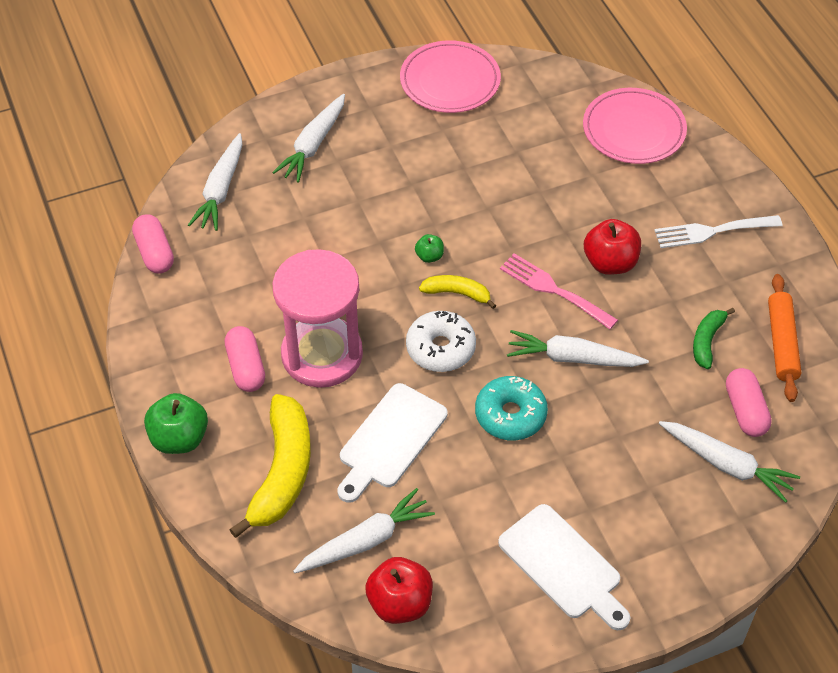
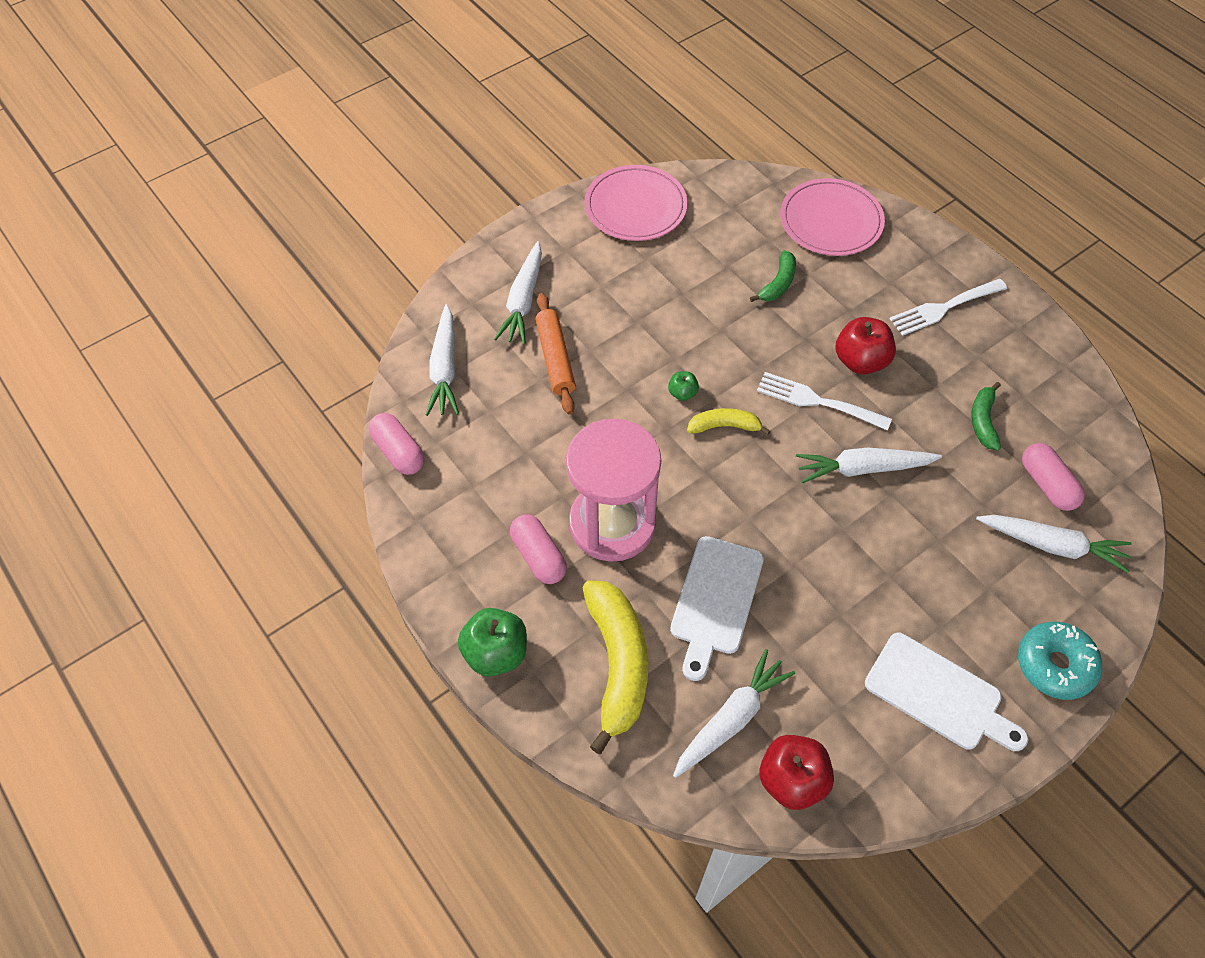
camera: 15 degrees left, 5 degrees up
white donut [406,311,476,372] -> none
turquoise donut [475,376,548,440] -> turquoise donut moved to [1018,622,1102,700]
pink fork [500,253,618,329] -> white fork [757,372,892,431]
orange rolling pin [768,274,802,402] -> orange rolling pin moved to [535,293,576,414]
none -> green banana [750,250,796,302]

